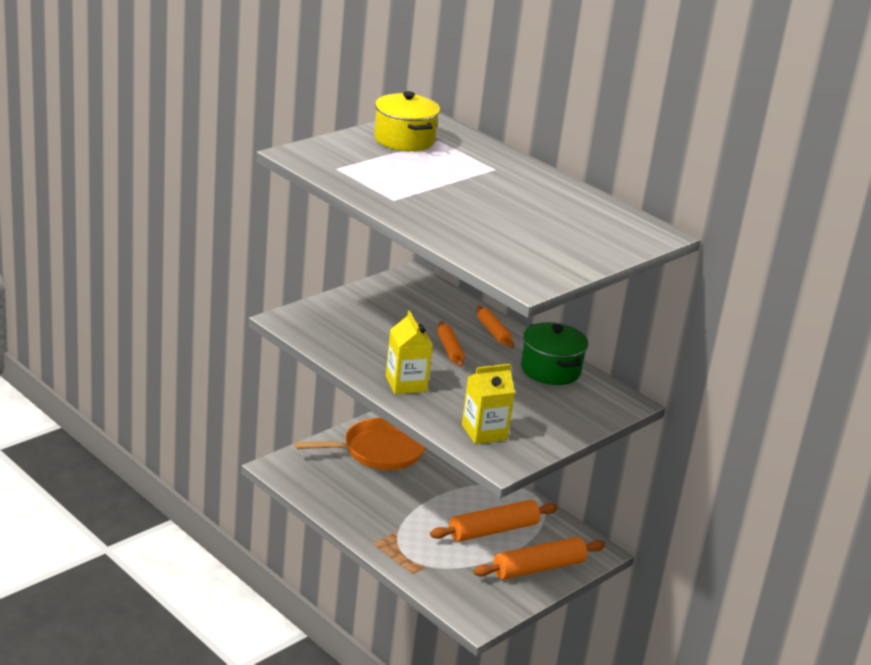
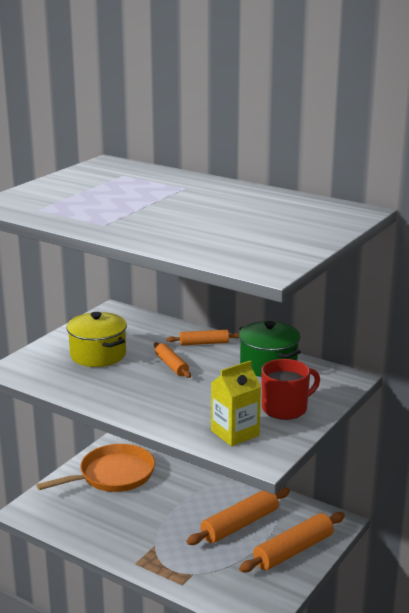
camera: 10 degrees left, 5 degrees down
yellow pot [374,91,440,151] -> yellow pot moved to [66,312,127,367]
yellow carton [386,311,433,394] -> none
orange rolling pin [476,306,514,348] -> orange rolling pin turned 60 degrees counterclockwise [166,329,239,345]
none -> red mug [261,359,320,420]

